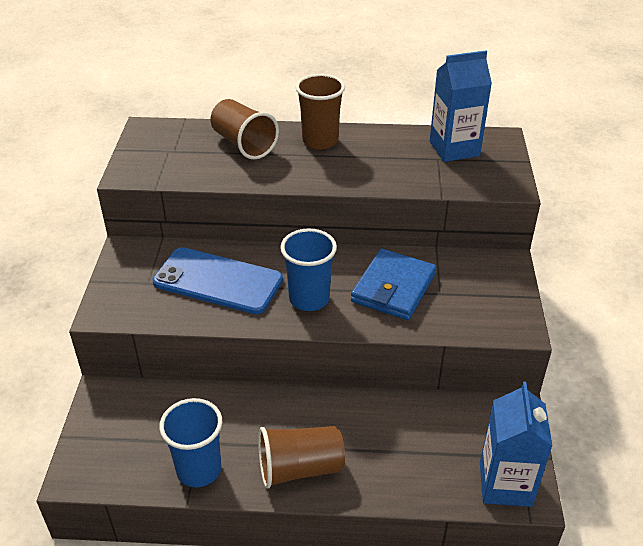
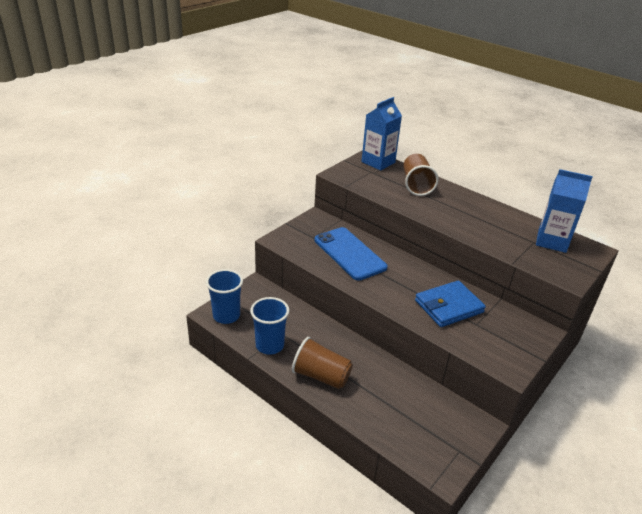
camera: 35 degrees right, 5 degrees down
blue cup [280,228,337,311] -> blue cup moved to [206,269,243,324]
brown cup [295,74,345,150] -> none
blue carton [480,382,553,507] -> blue carton moved to [361,97,402,171]

